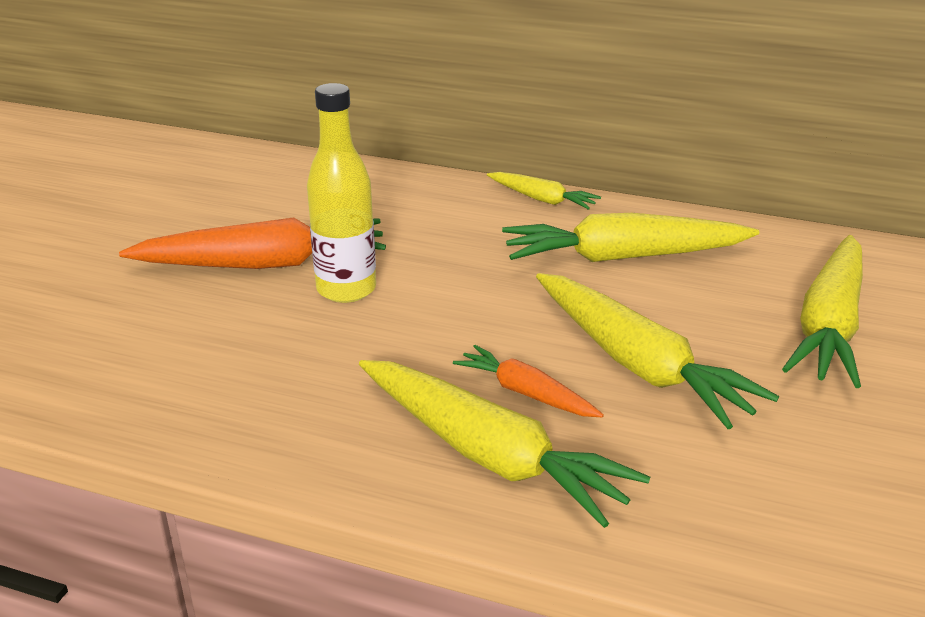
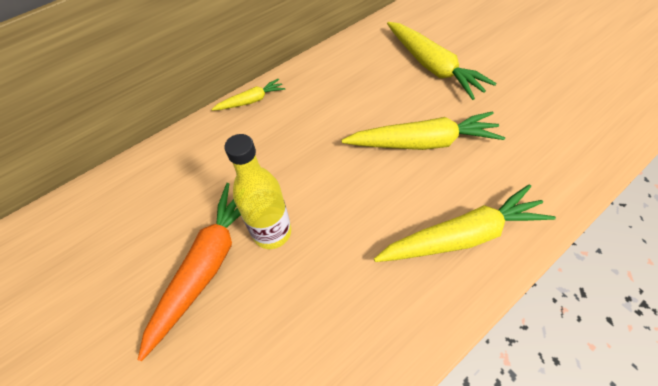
camera: 55 degrees left, 25 degrees up
orange carrot [453,345,604,418] -> none
yellow carrot [502,213,759,262] -> none

